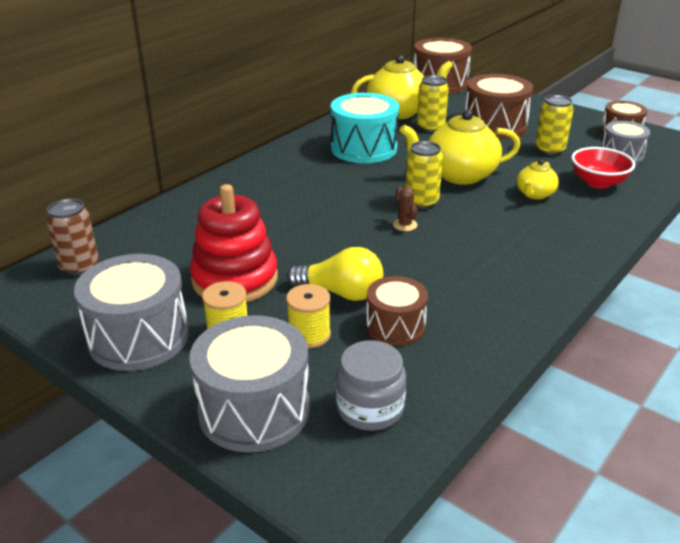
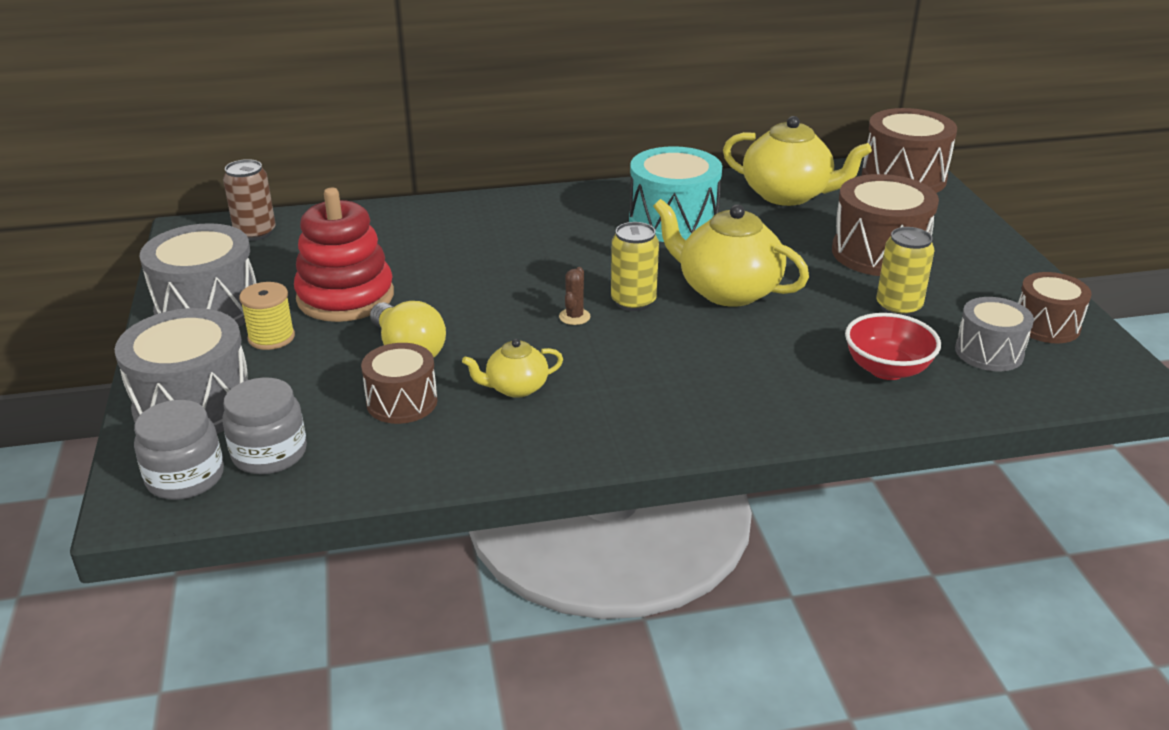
camera: 40 degrees right, 0 degrees up
yellow spool [286,284,331,348] -> none
yellow can [417,75,449,132] -> none
yellow teapot [517,160,559,200] -> yellow teapot moved to [462,339,563,398]
none -> grey jar [134,400,224,500]

